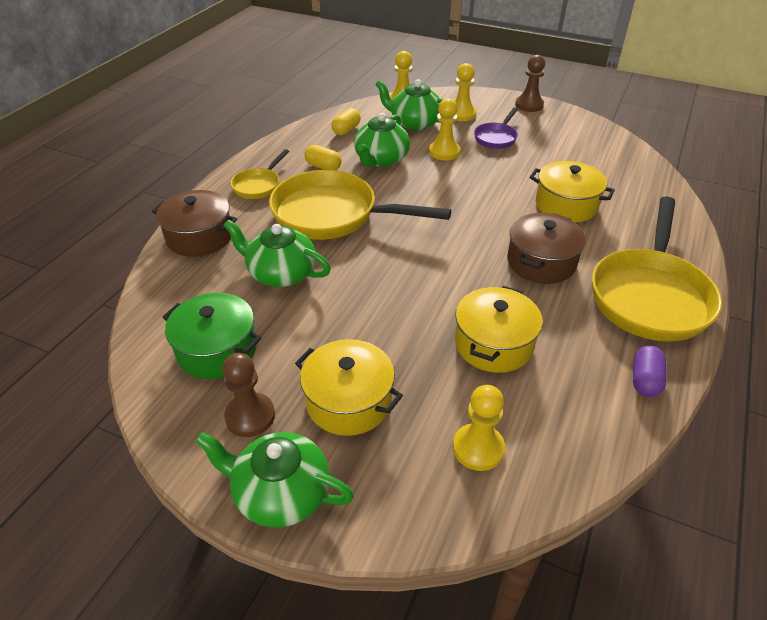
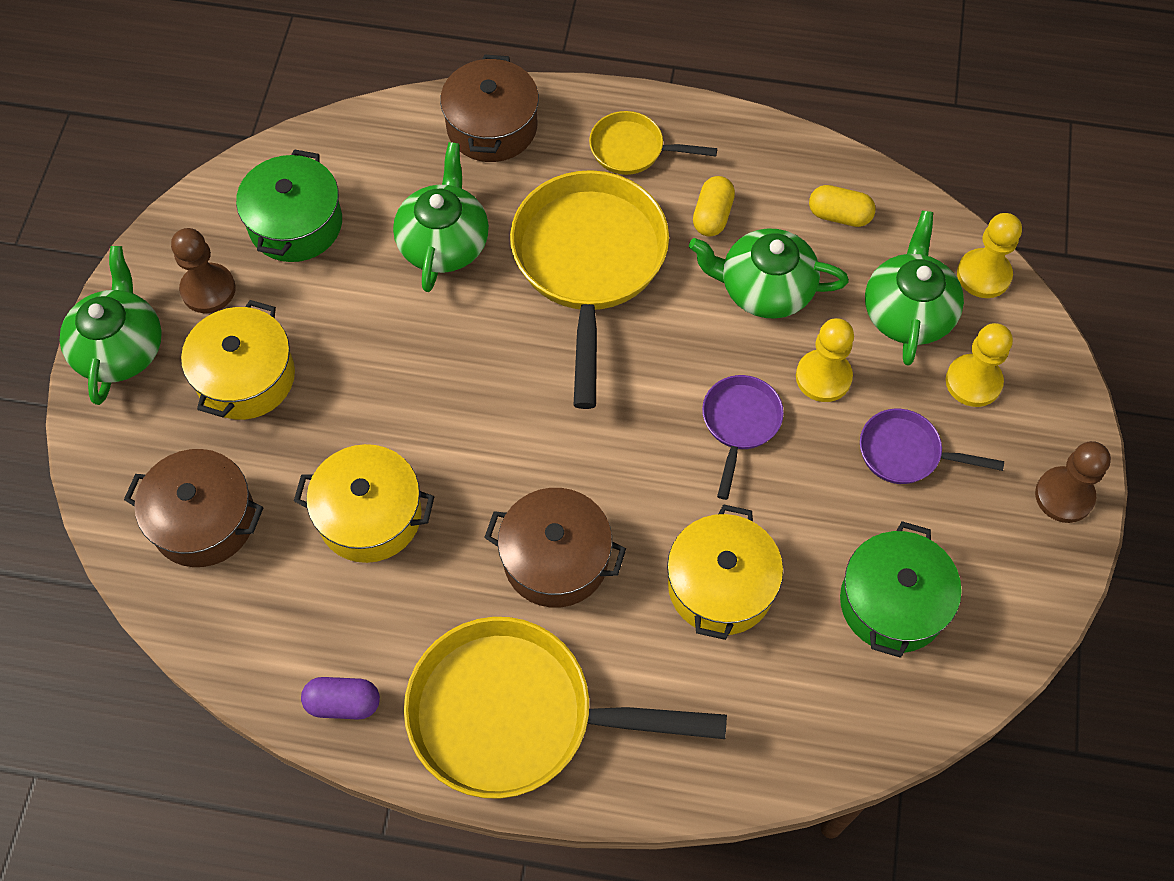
camera: 75 degrees right, 20 degrees up
yellow pawn [453,385,505,471] -> brown pot [124,449,263,567]
none -> purple pan [702,375,784,500]
none -> green pot [840,521,962,658]

